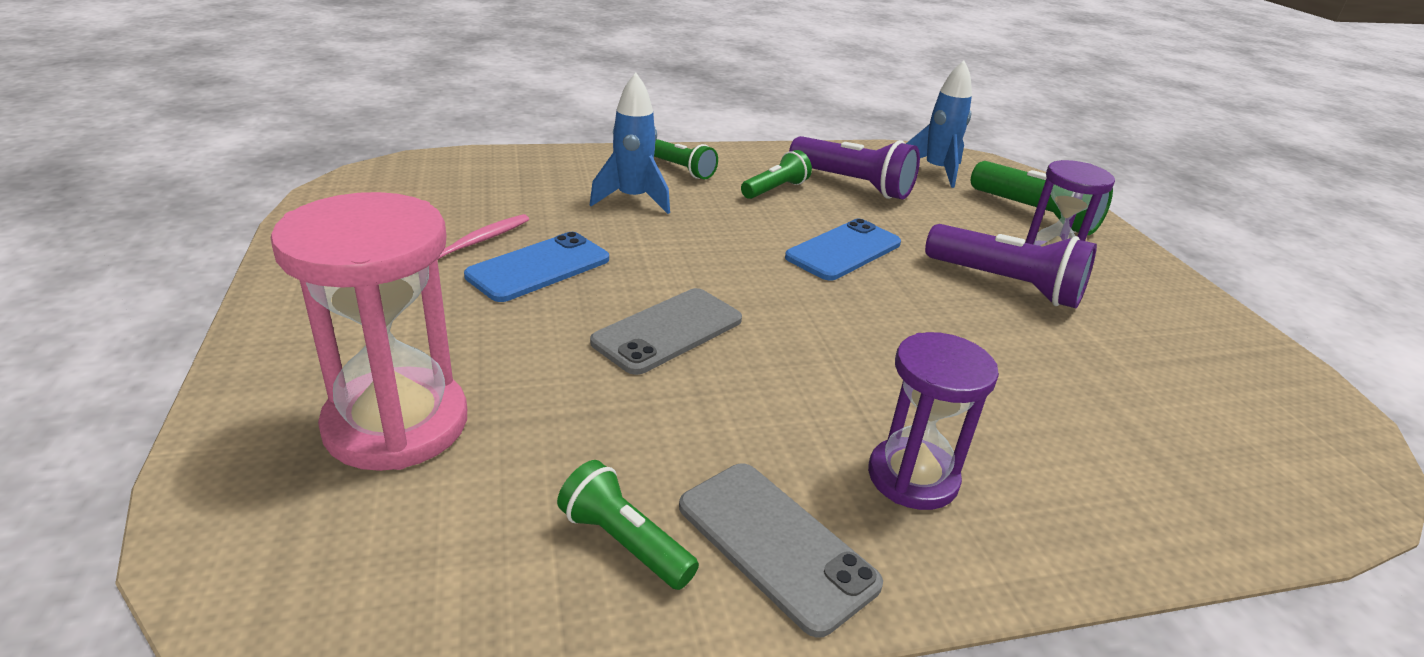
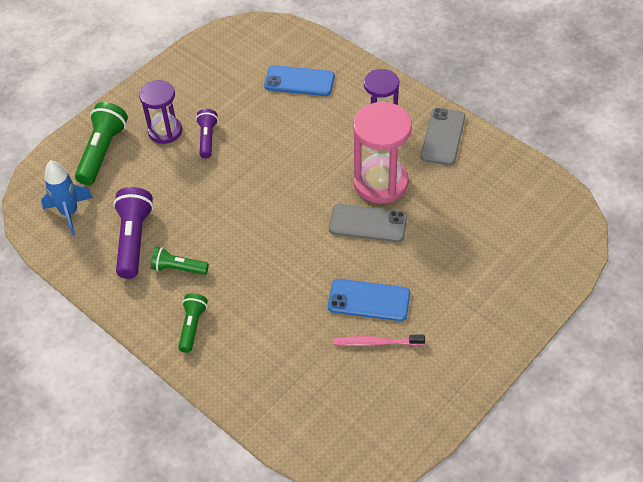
camera: 120 degrees left, 20 degrees up
pink hourglass [270,192,467,471] -> pink hourglass moved to [353,102,412,204]
green flashlight [557,460,699,590] -> none
blue rocket [590,73,670,214] -> none
blue phone [785,219,901,281] -> blue phone moved to [264,65,335,96]
purple flashlight [925,224,1097,308] -> purple flashlight [196,109,218,158], size x0.60

